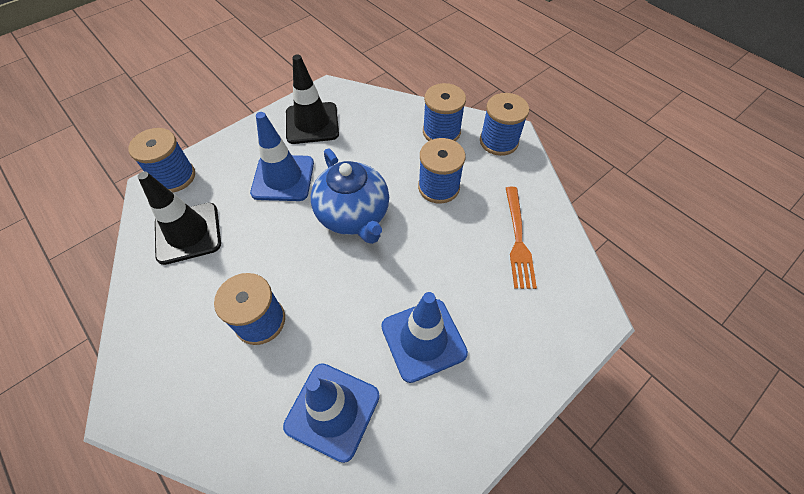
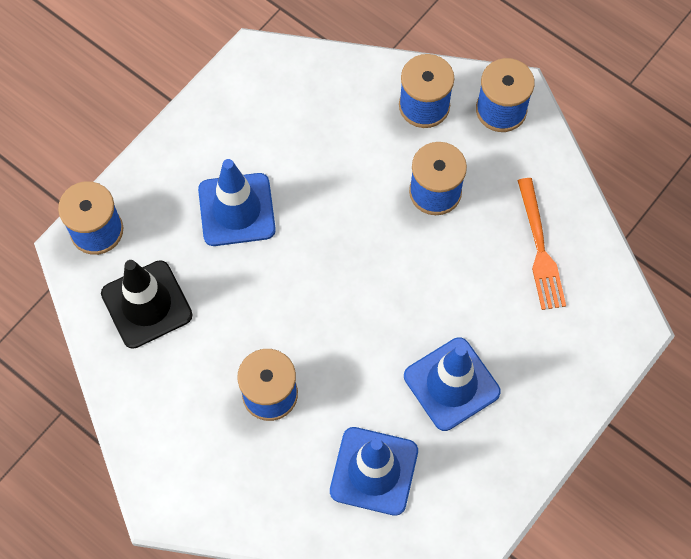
camera: 10 degrees left, 10 degrees up
black traffic cone [286,55,339,144] -> none
blue teapot [311,148,389,244] -> none

